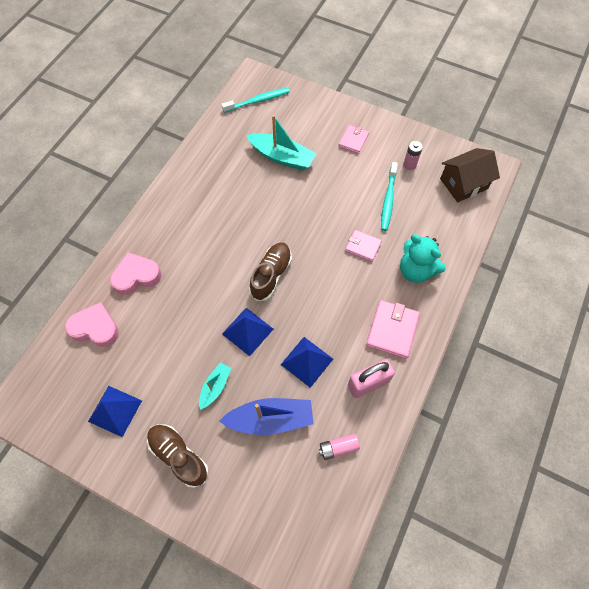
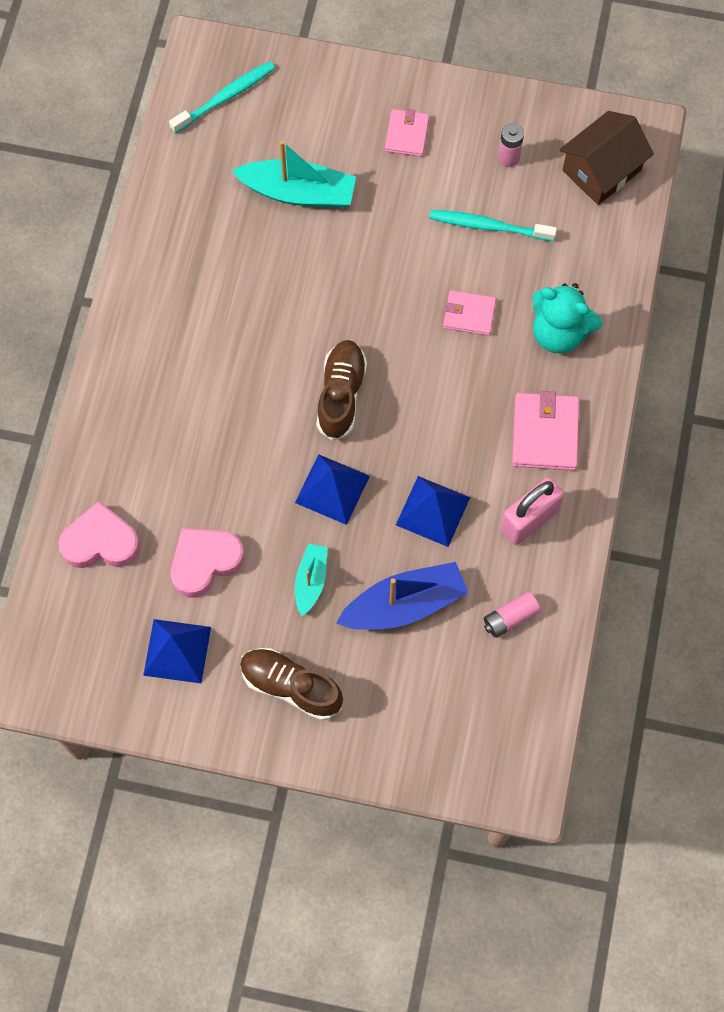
camera: 15 degrees left, 5 degrees up
pink heart [110,252,161,295] -> pink heart moved to [171,528,244,598]
turquoise toothbrush [381,162,398,231] -> turquoise toothbrush turned 105 degrees clockwise [429,210,557,241]

